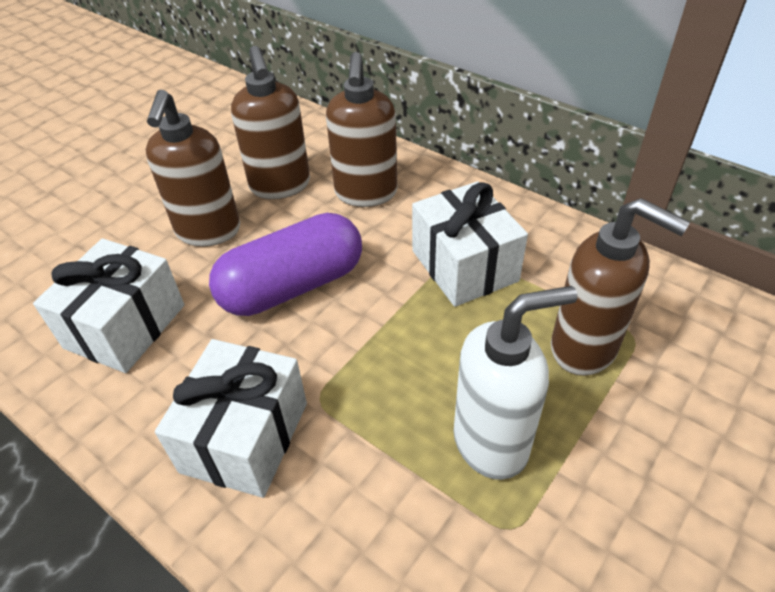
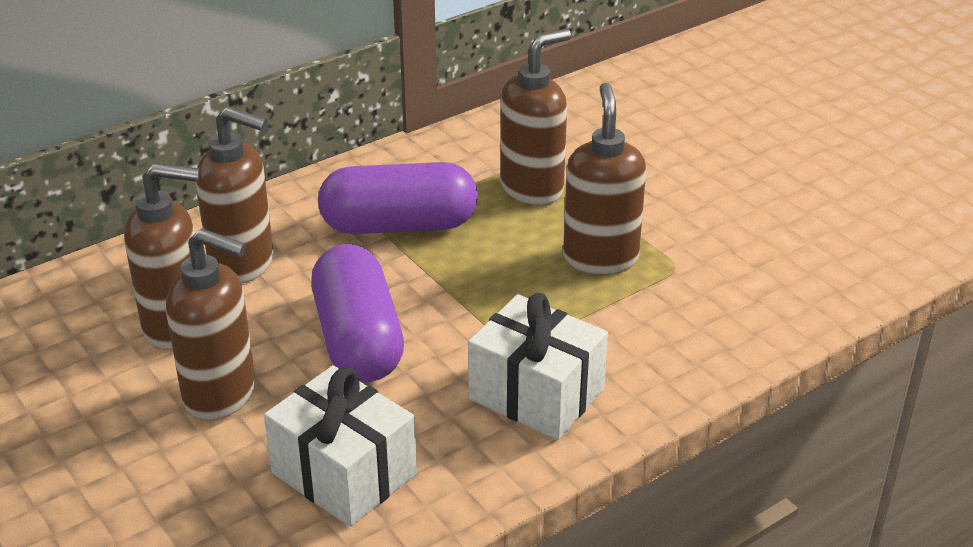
camera: 75 degrees left, 10 degrees down
white gift [412,181,528,307] -> purple capsule [318,162,478,234]
white soap dispenser [454,286,577,480] -> brown soap dispenser [563,83,646,275]

